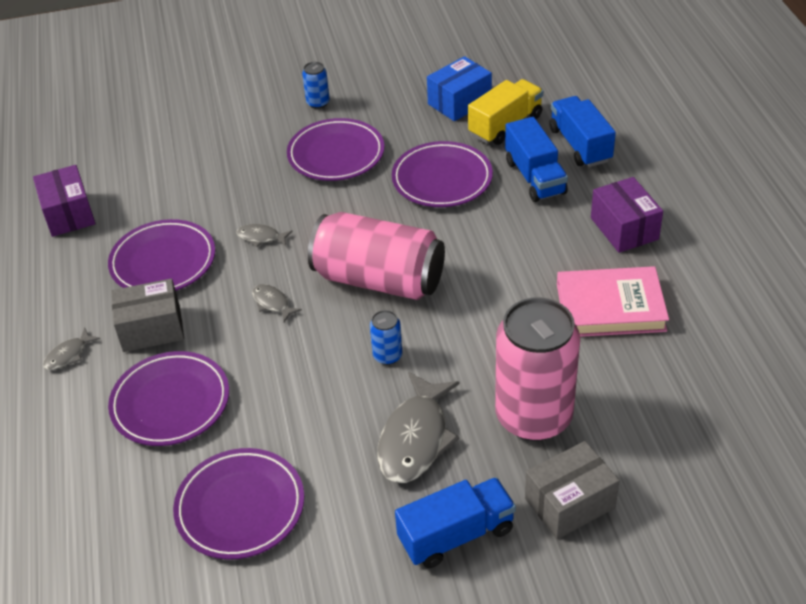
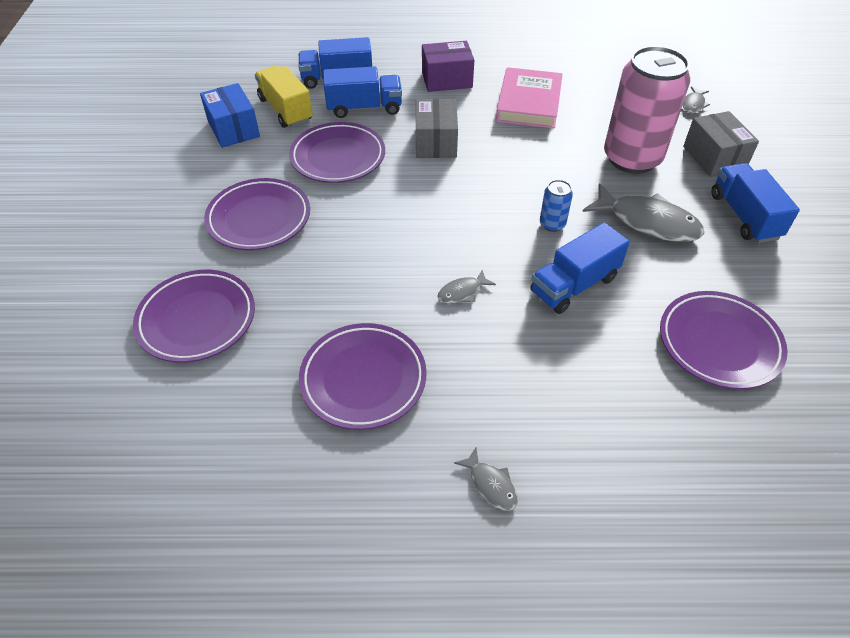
camera: 80 degrees left, 5 degrees up
purple box [33,165,95,237] -> none
purple plate [108,351,229,446] -> purple plate moved to [133,270,255,363]
grey box [111,278,184,352] -> grey box moved to [416,99,458,158]
grey fish [236,224,293,247] -> grey fish moved to [683,86,710,113]
blue can [302,62,330,109] -> none
pink can [308,212,445,300] -> none
none -> blue truck [530,222,630,314]

